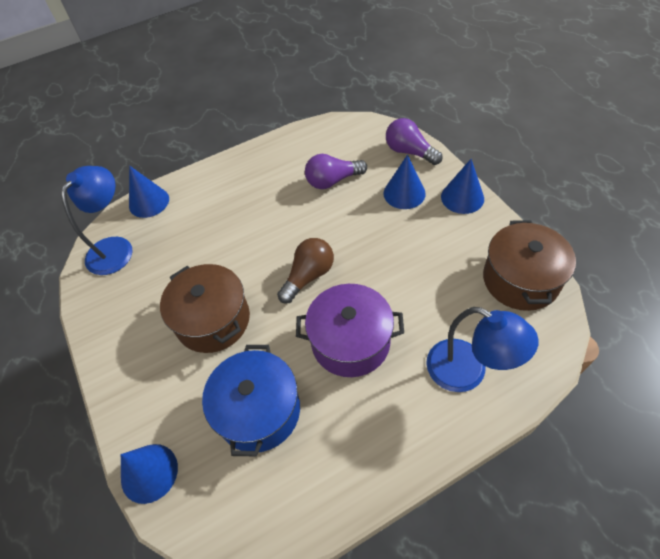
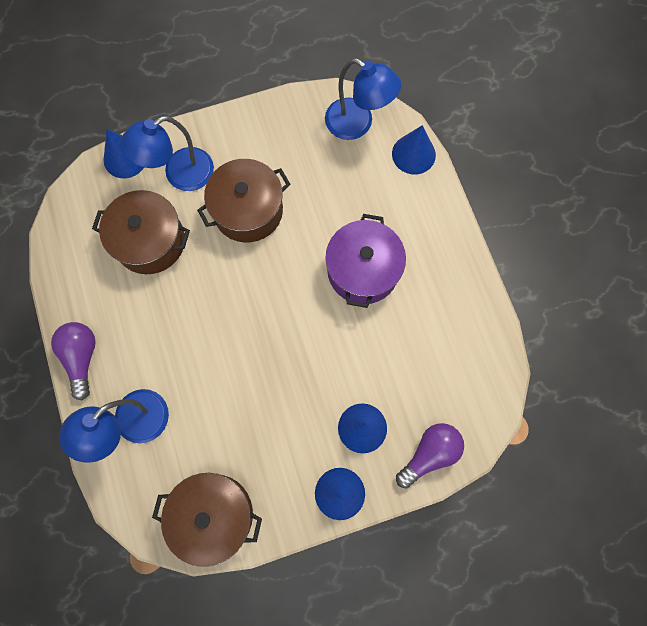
camera: 95 degrees right, 20 degrees up
blue pot [202,345,300,456] -> brown pot [92,190,190,274]
brown light bulb [277,238,334,303] -> none
purple pot [296,284,404,377] -> purple pot moved to [325,214,406,308]
purple light bulb [305,154,367,189] -> purple light bulb moved to [51,322,96,400]
none -> blue lamp [120,116,214,191]

